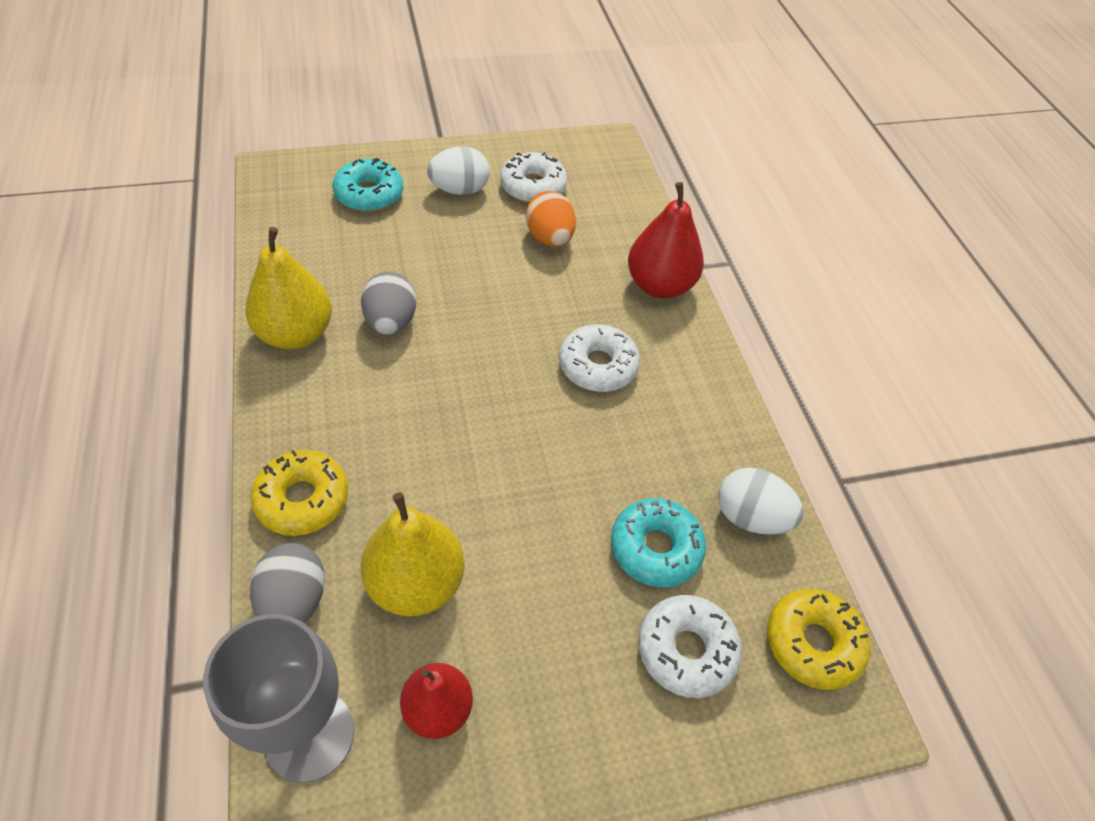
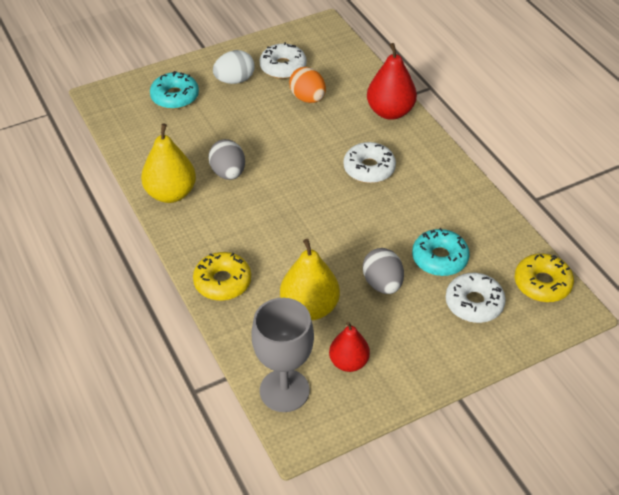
camera: 10 degrees left, 5 degrees down
grey egg [250,543,325,623] -> grey egg moved to [363,248,404,294]
white egg [718,468,804,534] -> none

